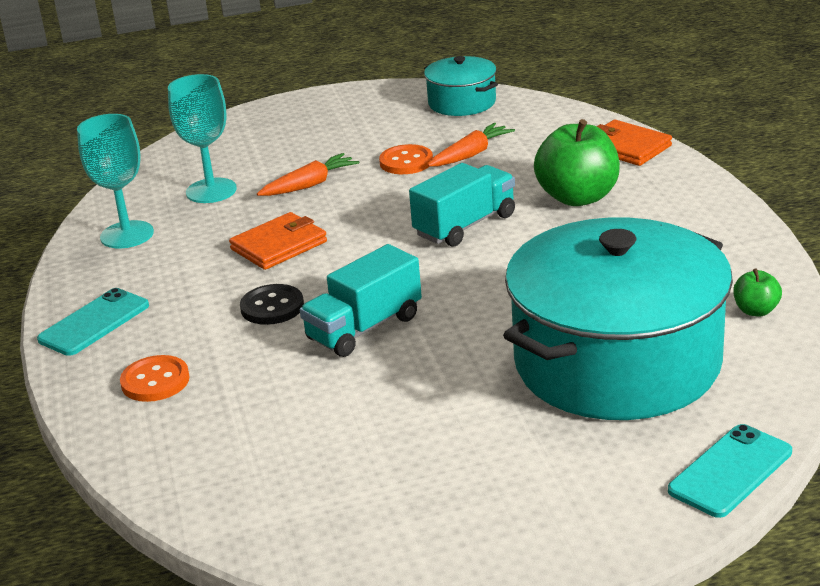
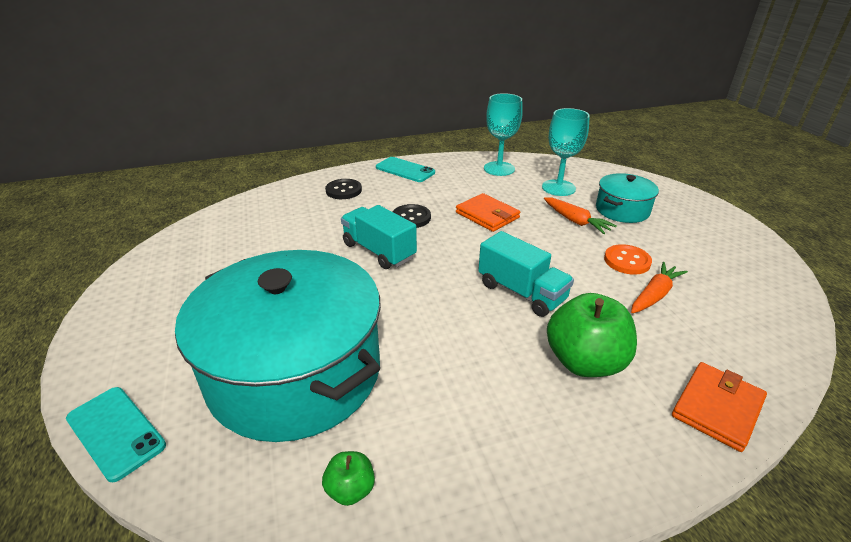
camera: 85 degrees right, 5 degrees up
orange button [120,355,190,402] -> black button [325,179,362,199]
turquoise pot [424,56,498,116] -> turquoise pot moved to [596,173,659,223]
orange carrot [428,123,515,167] -> orange carrot turned 90 degrees counterclockwise [631,262,688,313]

